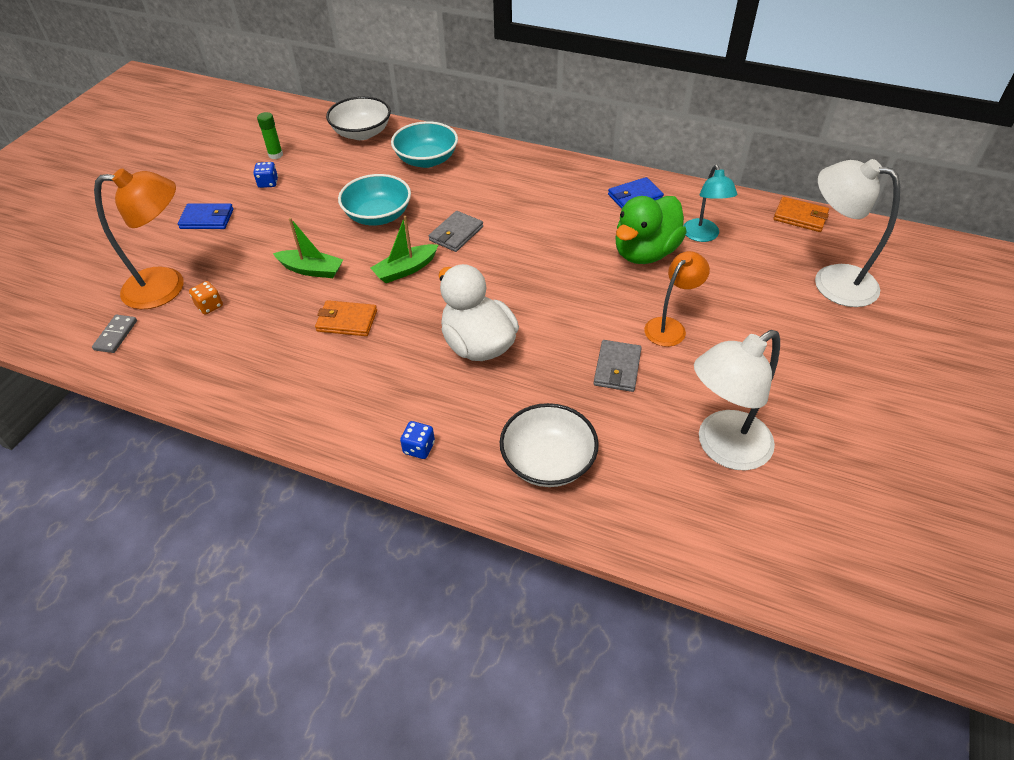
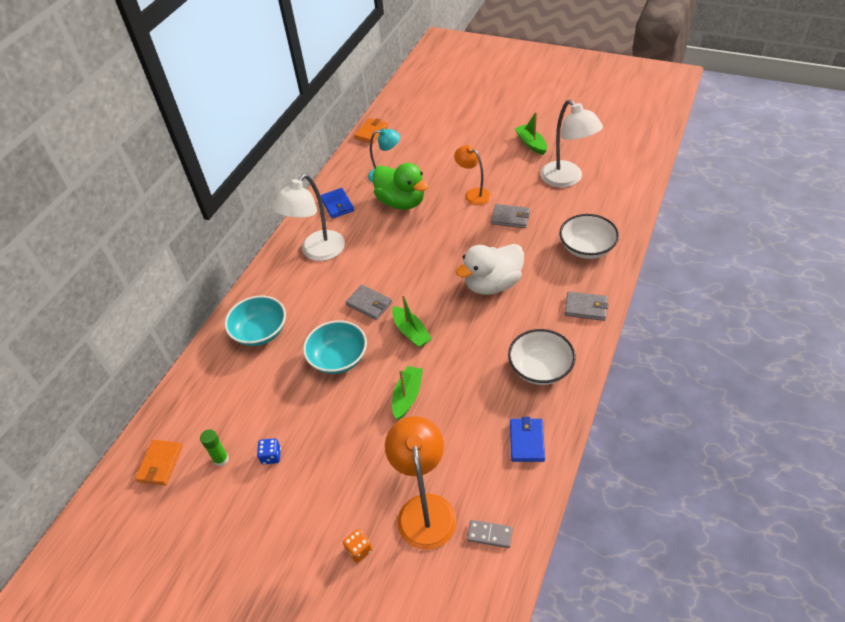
camera: 85 degrees left, 0 degrees up
blue wallet [178,203,234,229] -> blue wallet moved to [510,417,545,462]
orange dice [189,281,223,315] -> orange dice moved to [343,529,372,563]
orange wallet [315,300,377,336] -> orange wallet moved to [135,440,183,485]
white bowl [326,96,391,140] -> white bowl moved to [508,329,576,385]
blue dice [400,421,435,459] -> grey wallet [564,291,608,321]
white lamp [815,159,900,307] -> white lamp moved to [272,174,345,261]
none -> green boat [515,112,547,155]

